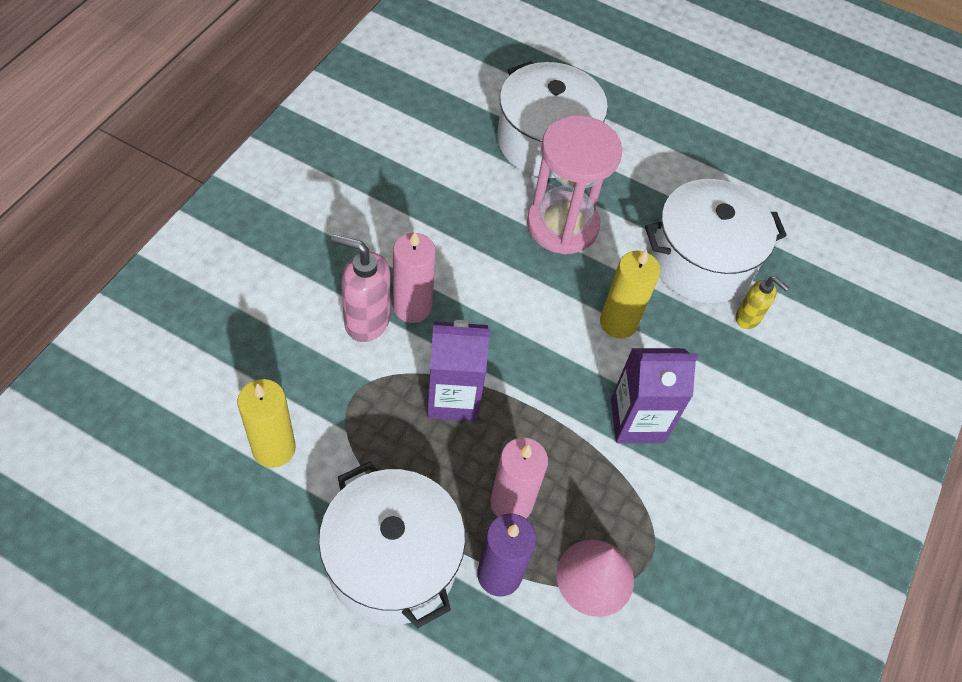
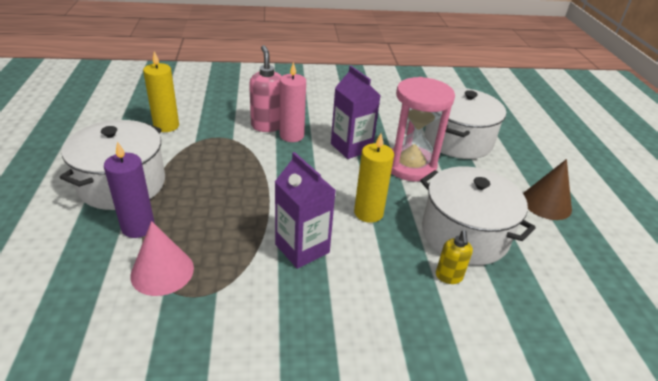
camera: 60 degrees right, 20 degrees down
purple carton [427,320,490,421] -> purple carton moved to [331,66,381,159]
pink candle [490,438,548,518] -> none
none -> brown cone [523,159,572,220]

